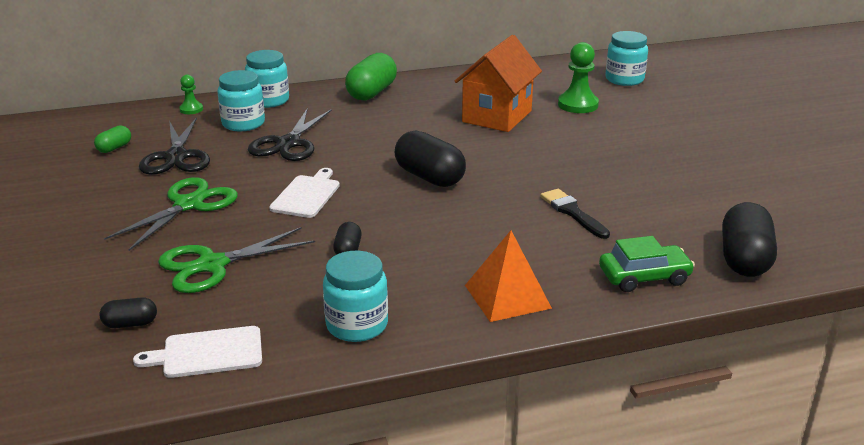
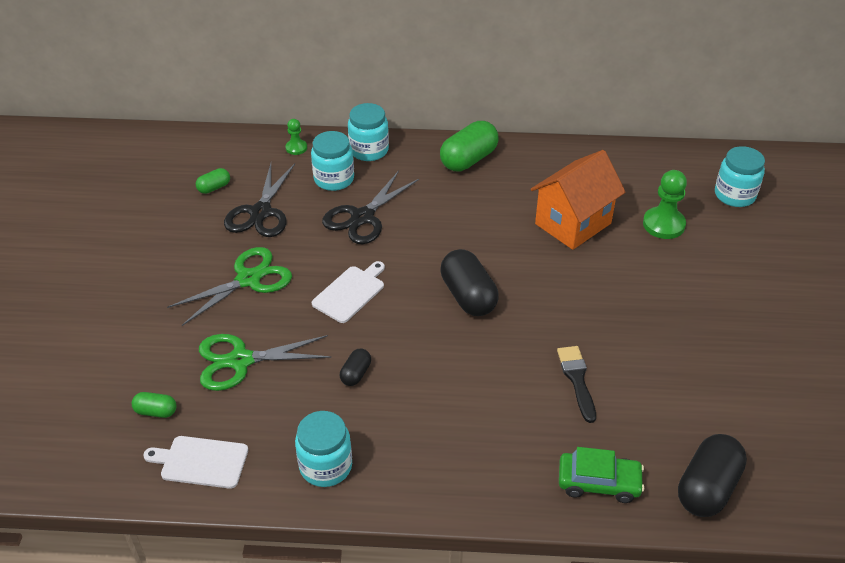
camera: 20 degrees right, 15 degrees up
black capsule [100,297,157,328] -> green capsule [132,392,177,418]
orange pyramid [465,230,552,322] -> none

